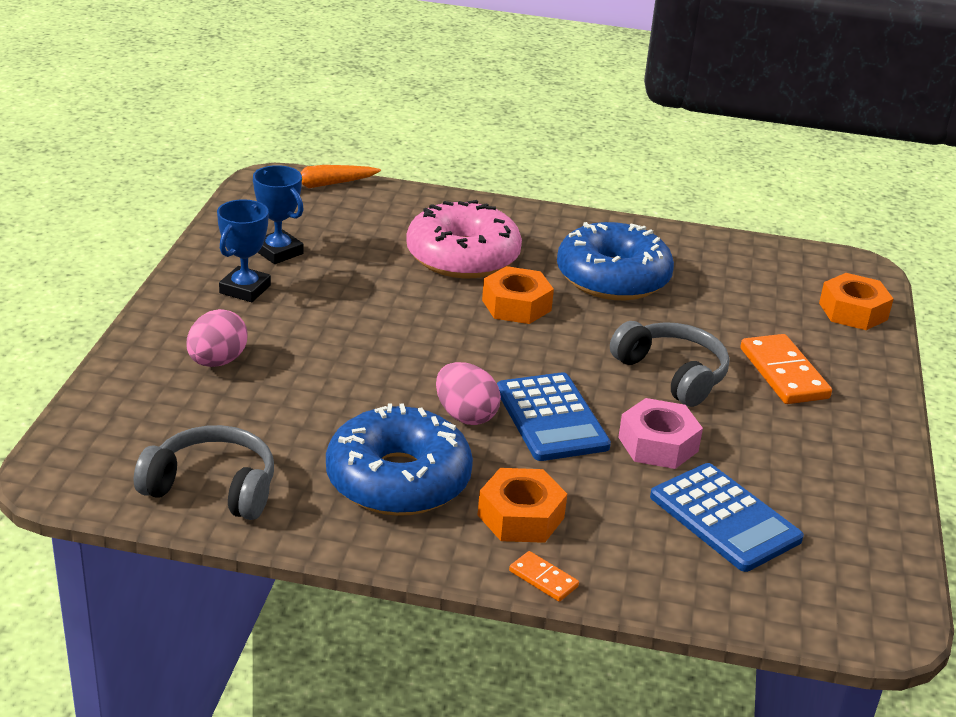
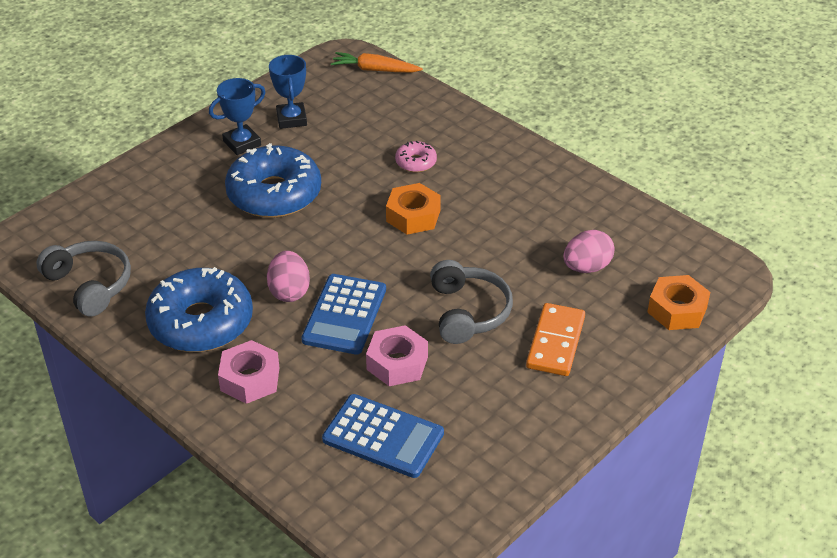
camera: 35 degrees right, 10 degrees up
pink egg [186,309,248,367] -> pink egg moved to [563,230,614,273]
pink donut [406,200,522,278] -> pink donut [395,141,437,172], size x0.45
orange nut [478,468,567,543] -> pink nut [218,340,279,404]
orange domino [509,551,579,602] -> none
blue donut [557,222,674,300] -> blue donut moved to [225,143,321,218]
blue calculator [650,463,804,572] -> blue calculator turned 60 degrees counterclockwise [322,394,444,478]

